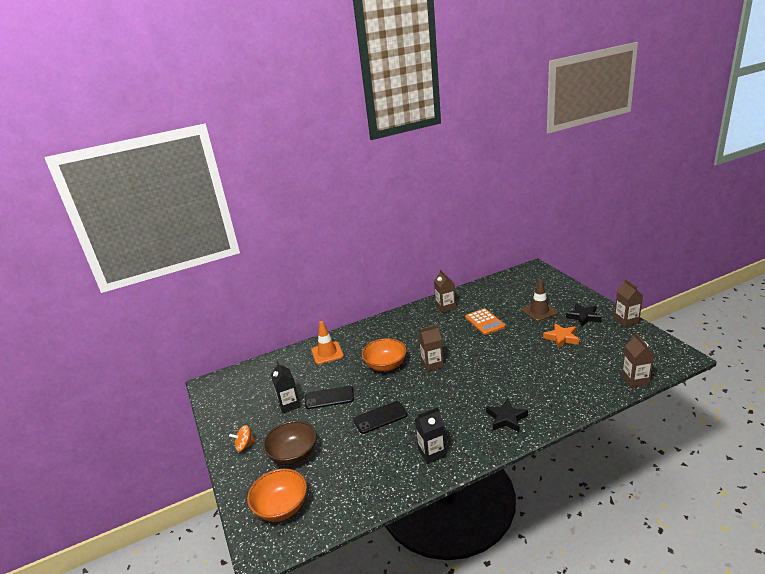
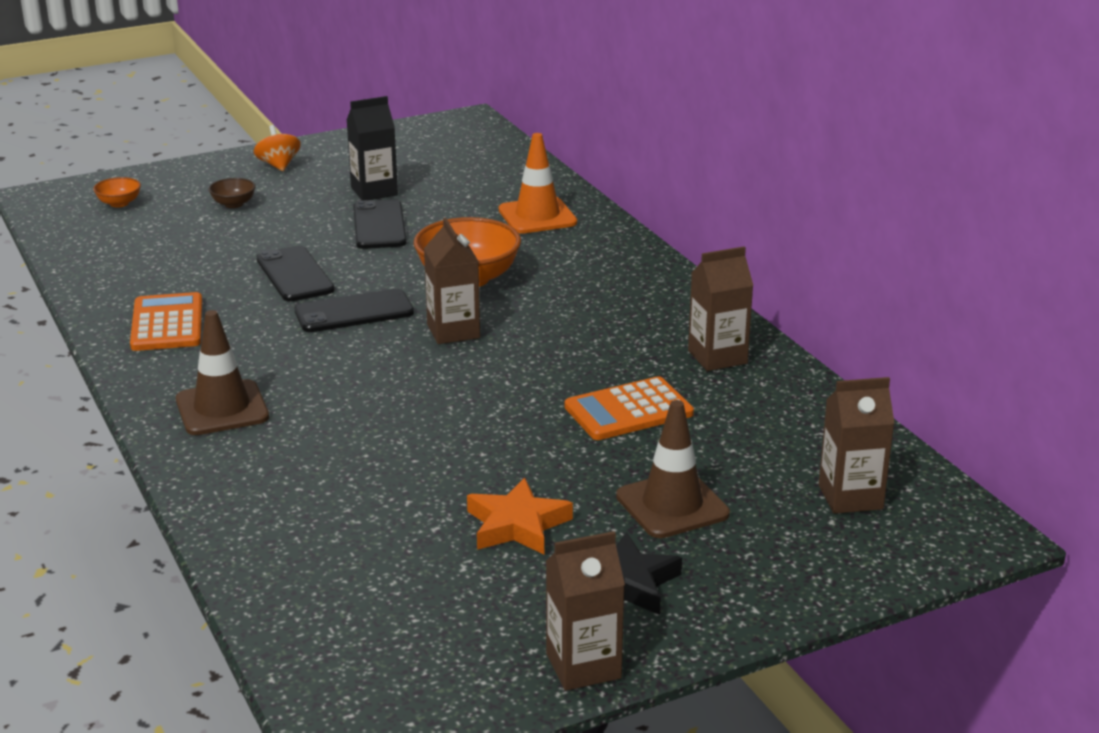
camera: 85 degrees right, 0 degrees up
orange bowl [247,469,307,522] -> orange bowl [93,177,141,208], size x0.48
brown bowl [263,421,317,465] -> brown bowl [208,178,256,208], size x0.48
black carton [415,407,446,464] -> orange calculator [130,292,202,351]
black star [486,399,528,432] -> brown traffic cone [176,310,269,435]
brown carton [621,333,654,388] -> brown carton moved to [819,377,895,514]
none -> black phone [295,288,414,332]

